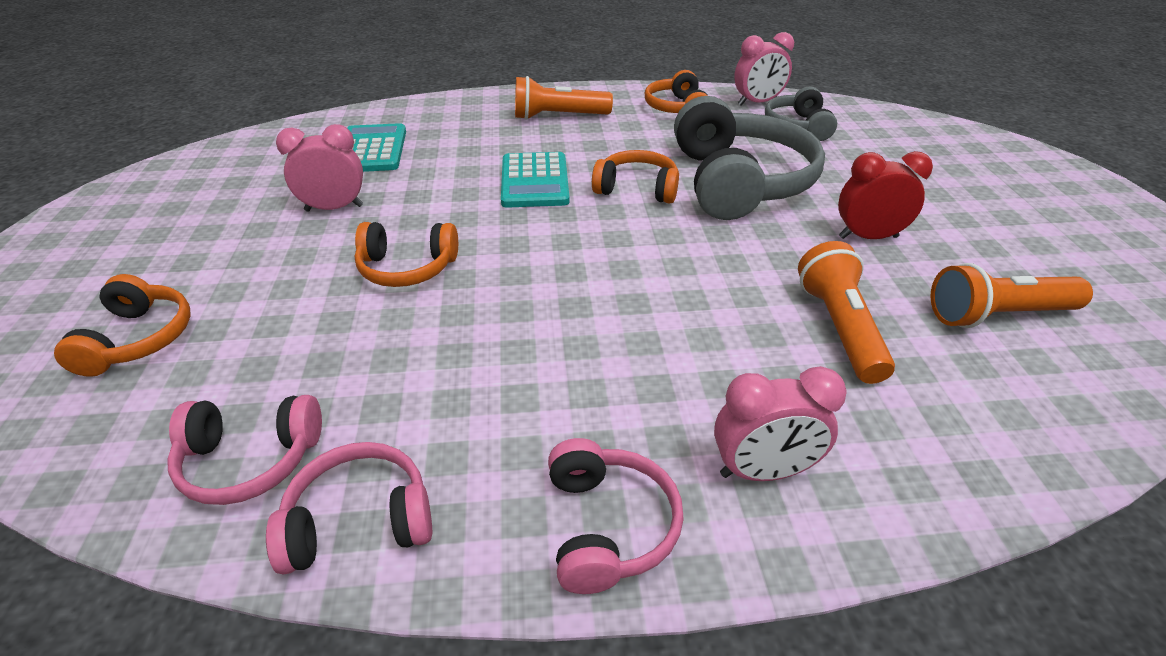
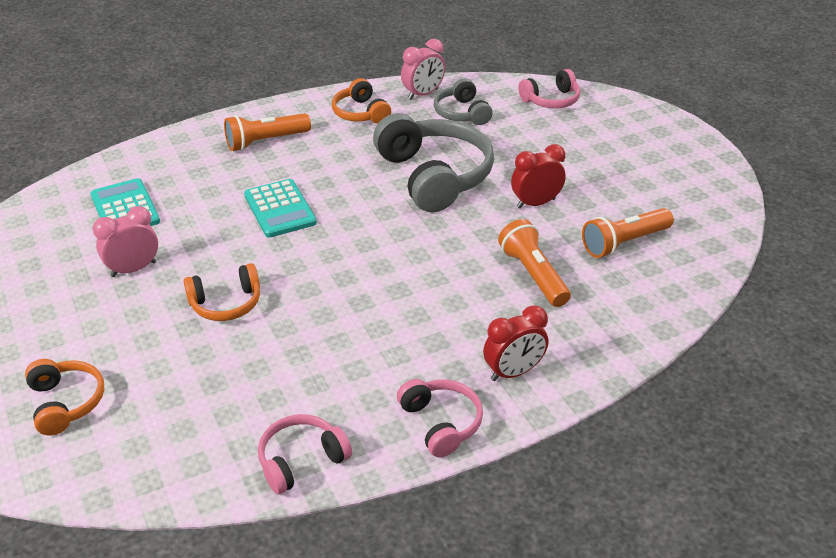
camera: 20 degrees left, 0 degrees up
pink headphones [167,395,322,505] -> pink headphones moved to [518,69,580,108]
orange headphones [592,150,679,204] -> none
pink clock [714,366,847,481] -> red clock [483,305,548,381]

